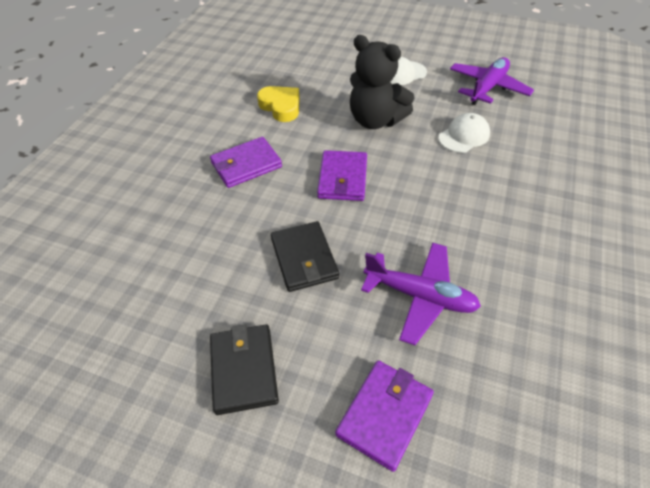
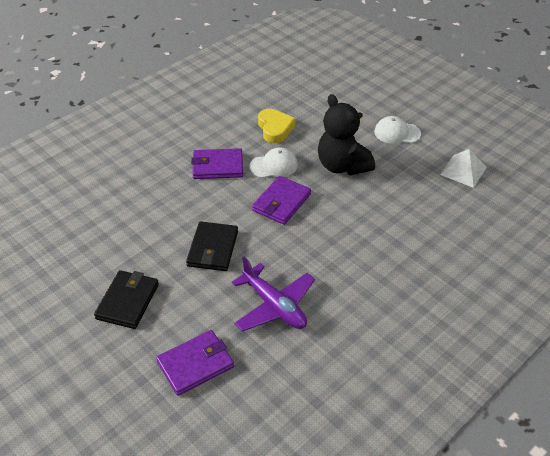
camera: 25 degrees right, 5 degrees down
white cap [438,113,490,153] -> white cap moved to [249,147,298,178]
purple plane [450,57,534,105] -> white pyramid [440,149,487,188]

